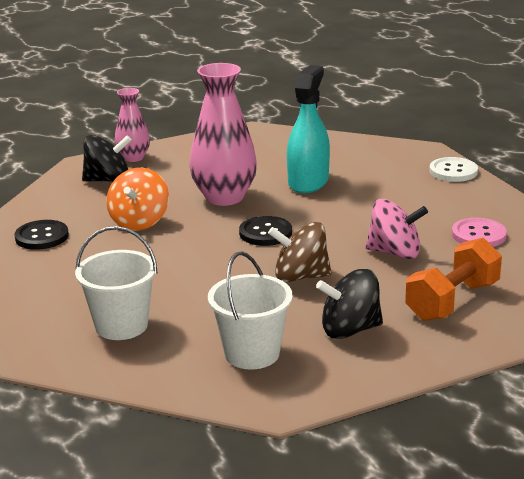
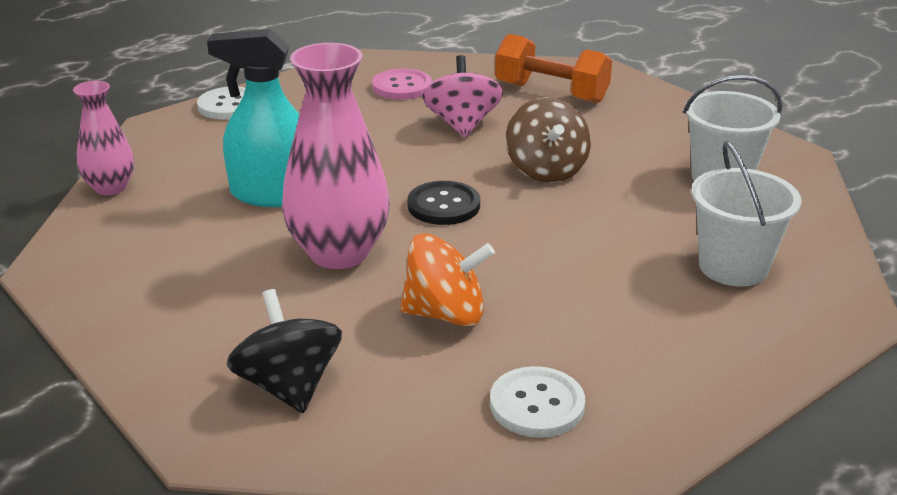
camera: 105 degrees left, 5 degrees up
black button [14,220,69,250] -> white button [490,366,585,438]
pink vase [115,88,150,162] -> pink vase moved to [73,81,134,195]
black spinning top [316,269,383,339] -> none

